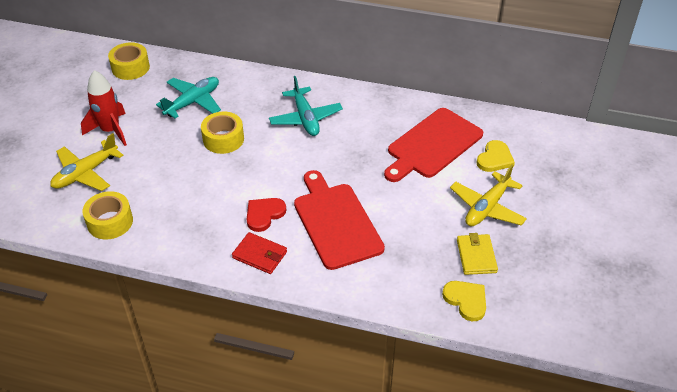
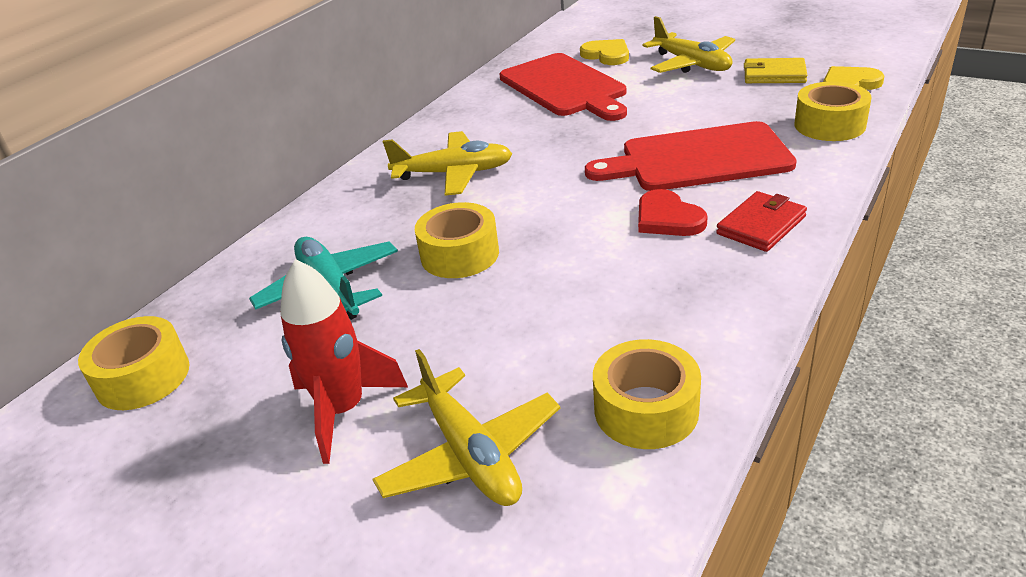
camera: 70 degrees left, 10 degrees down
turquoise plane [269,76,343,136] -> yellow plane [383,131,512,196]
none -> yellow tape [794,82,871,141]

